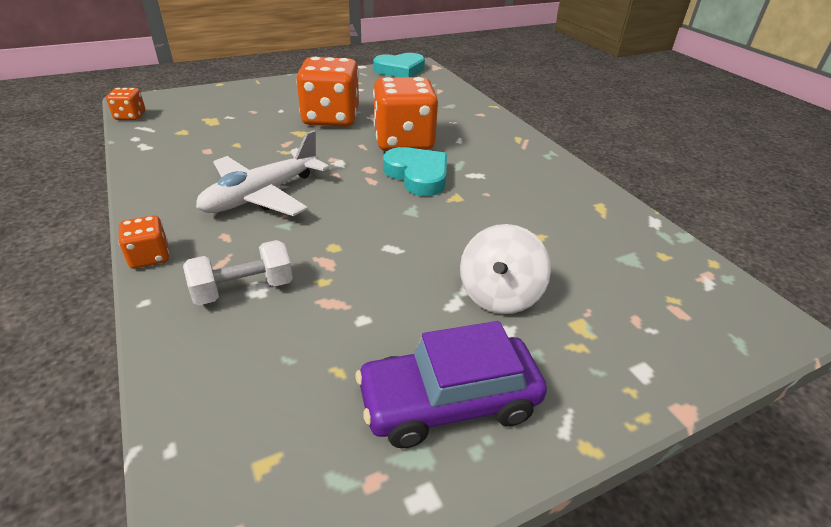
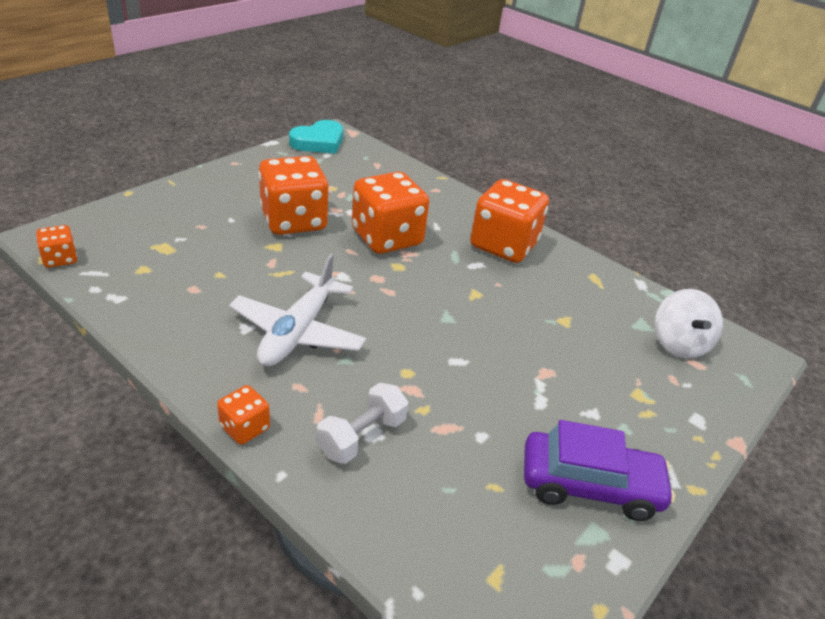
camera: 25 degrees left, 0 degrees up
purple car [356,321,547,448] -> purple car turned 135 degrees counterclockwise [524,420,675,521]
turquoise heart [383,147,447,196] -> none
white spinning top [460,224,551,314] -> white spinning top moved to [655,289,723,359]
none -> orange dice [470,179,549,263]

